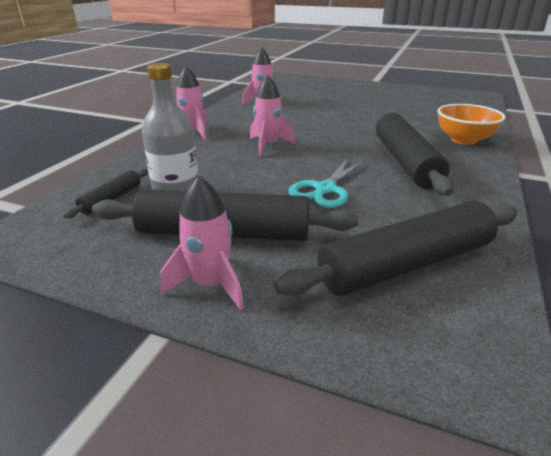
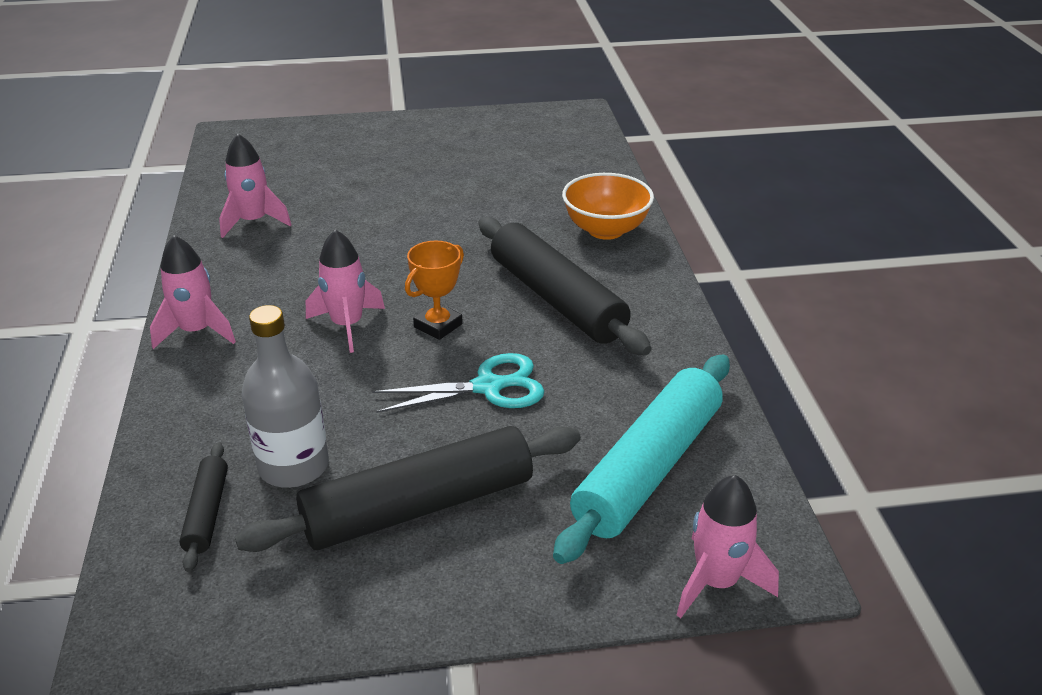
camera: 30 degrees left, 5 degrees up
pink rocket [160,176,244,310] -> pink rocket moved to [677,475,779,618]
black rolling pin [274,201,518,296] -> turquoise rolling pin [553,354,730,564]
turquoise scissors [288,158,364,208] -> turquoise scissors turned 105 degrees counterclockwise [372,353,544,413]
none -> orange trophy [405,241,464,340]

